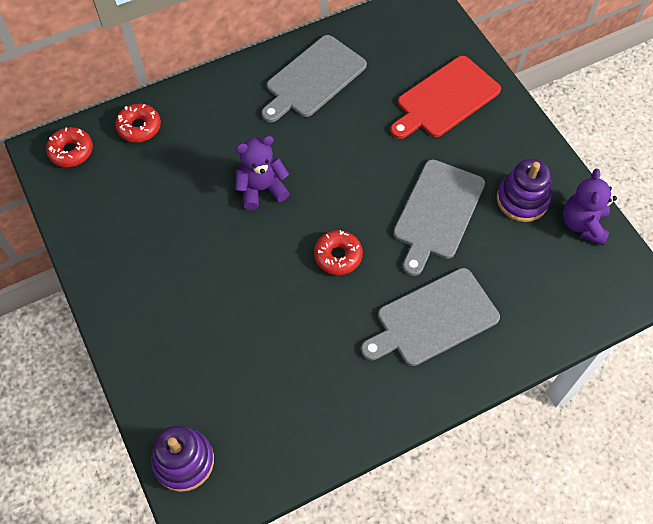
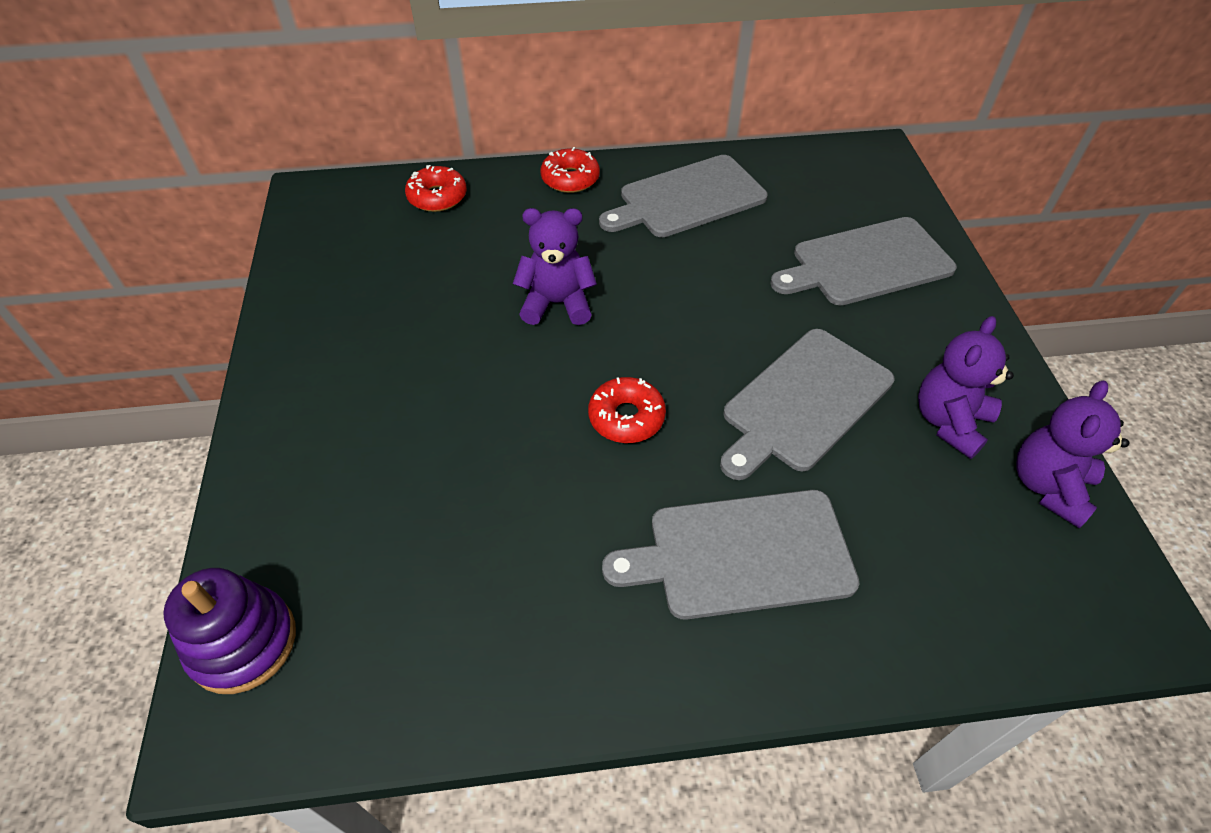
camera: 20 degrees right, 10 degrees down
red donut [46,127,93,167] -> red donut moved to [540,147,600,193]
red cutting board [390,56,501,139] -> grey cutting board [770,217,957,305]
purple stacking toy [497,159,551,222] -> purple teddy bear [918,316,1014,459]

